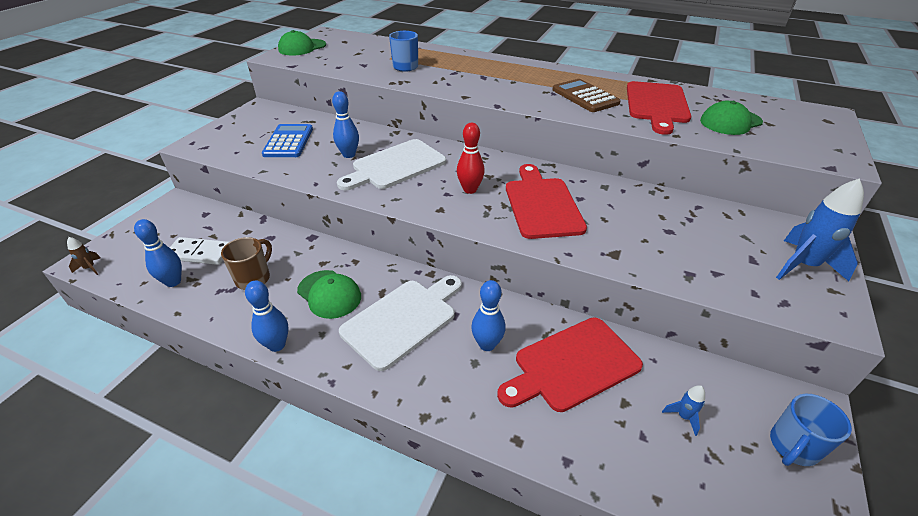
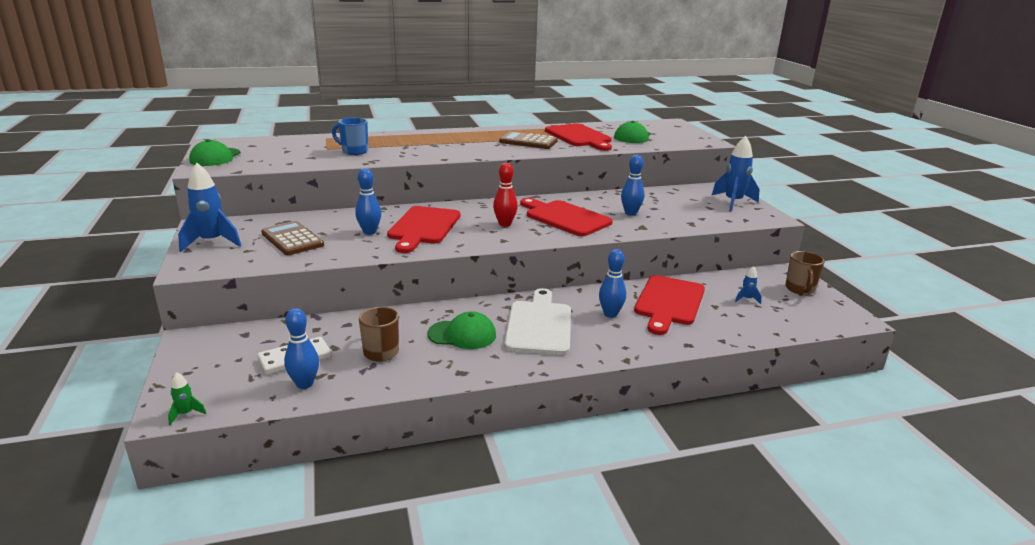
camera: 40 degrees left, 15 degrees down
brown rocket [67,237,100,275] -> green rocket [168,372,207,425]
blue bowling pin [245,280,289,352] -> blue bowling pin moved to [621,155,645,216]
blue calculator [262,124,313,157] -> brown calculator [261,221,324,255]
white cutting board [337,139,446,190] -> red cutting board [387,206,461,253]
blue mug [770,394,852,466] -> brown mug [785,251,825,295]
none -> blue rocket [178,163,241,252]

